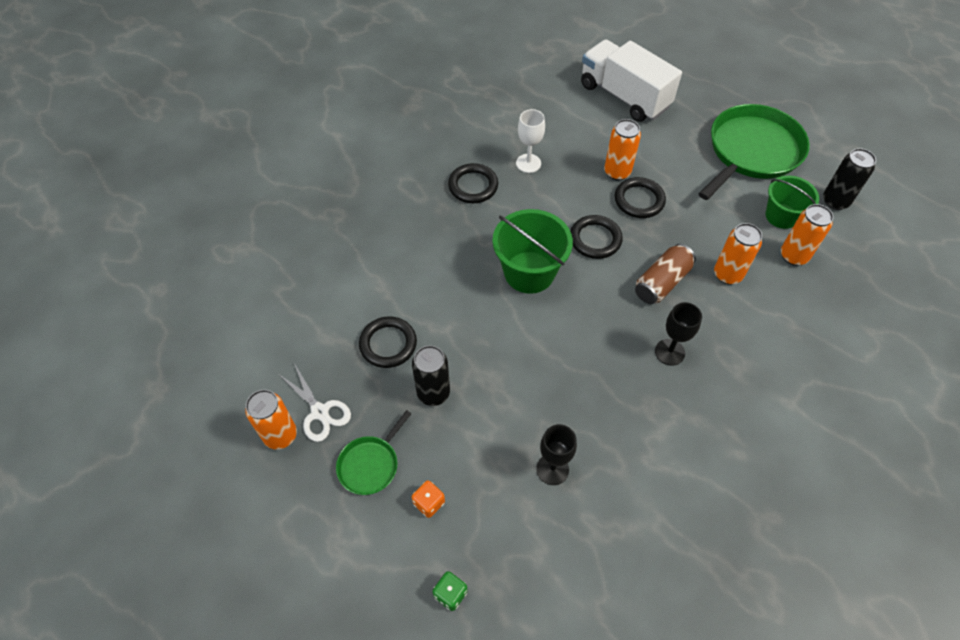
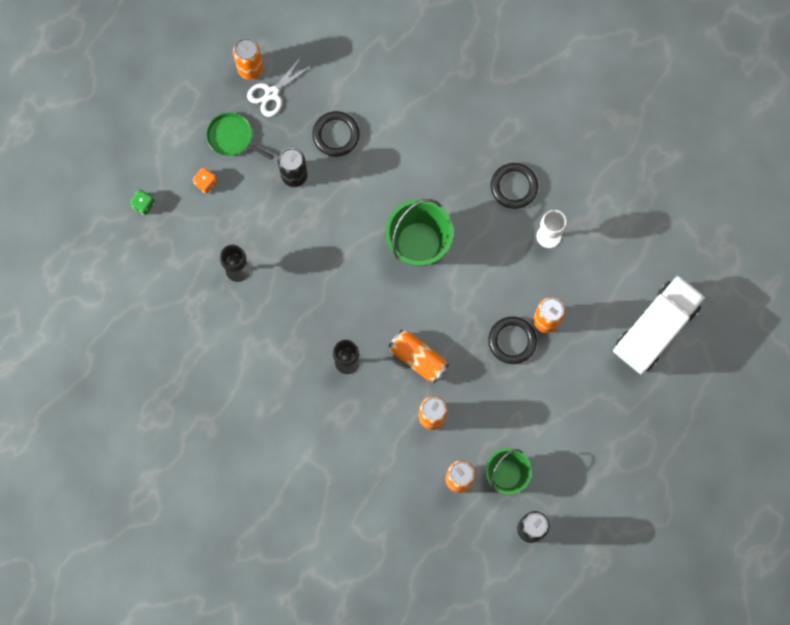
camera: 85 degrees right, 20 degrees up
black ring [570,215,623,259] -> none
brown can [635,244,696,304] -> orange can [389,330,449,383]
green pan [699,104,810,200] -> none

